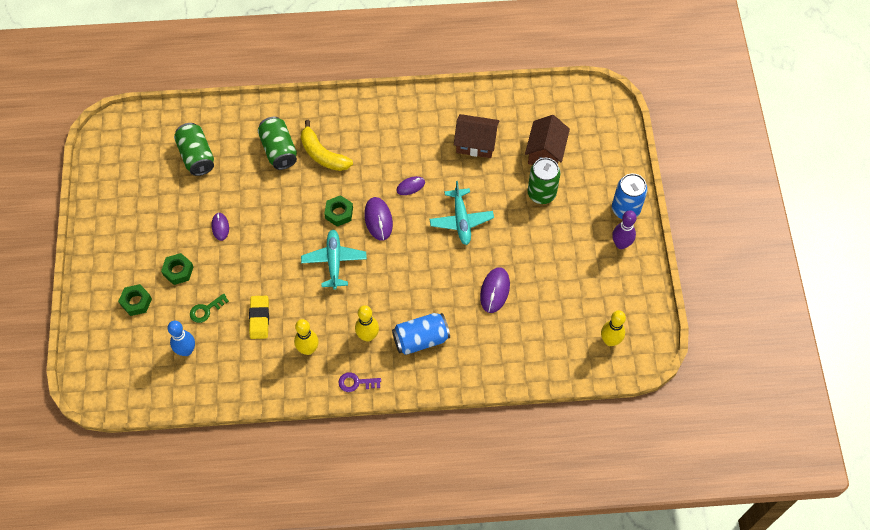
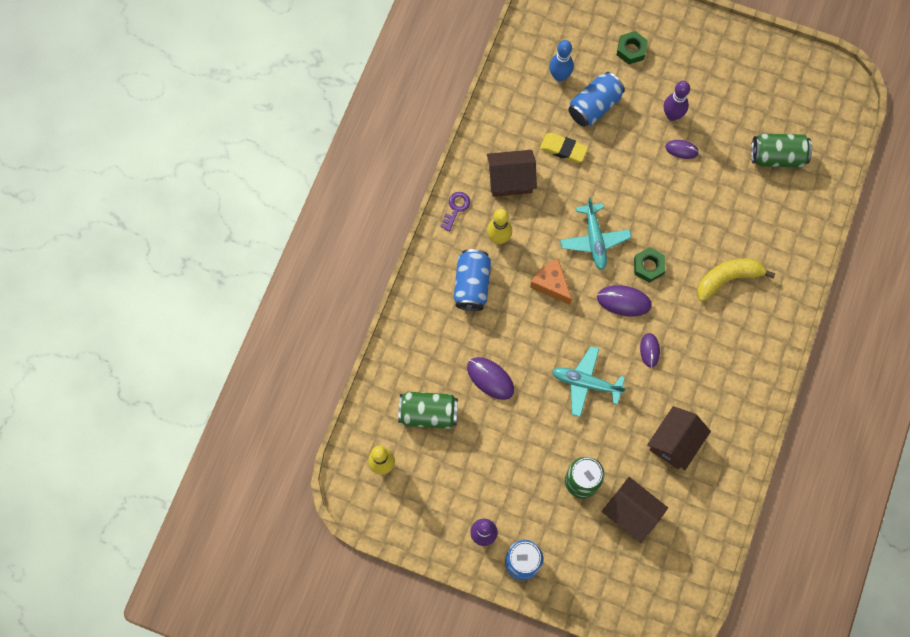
camera: 115 degrees right, 10 degrees up
green nut [161,253,193,285] -> none
green key [190,293,229,323] -> blue can [568,72,625,127]
green can [258,117,297,170] -> green can moved to [398,392,458,429]
yellow bowling pin [294,319,319,355] -> brown house [487,150,537,197]
turquoise plane [301,230,367,290] -> turquoise plane turned 60 degrees clockwise [560,197,632,270]
none -> orange cheese [530,259,572,305]
none -> purple bowling pin [664,81,690,121]

